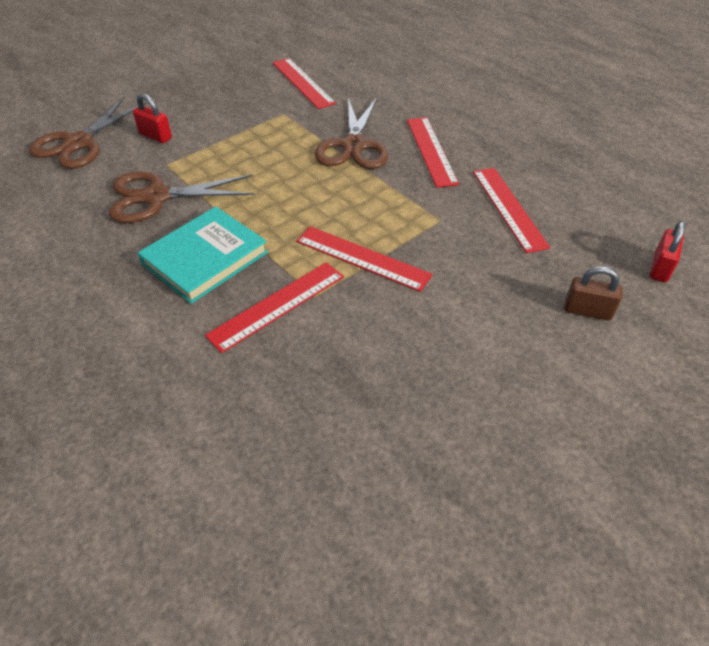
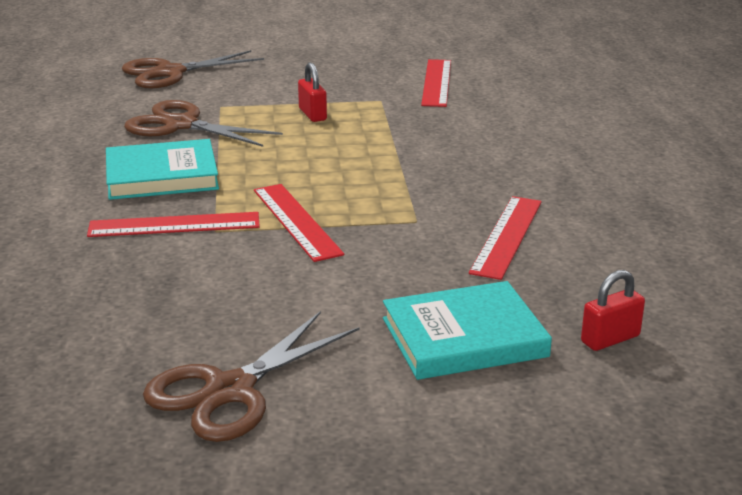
camera: 35 degrees right, 20 degrees down
red padlock [133,93,172,143] -> red padlock moved to [298,62,327,122]
brown scissors [315,98,388,169] -> brown scissors moved to [143,311,360,442]
red ruler [407,117,459,188] -> none
brown padlock [564,266,622,321] -> turquoise book [383,281,552,380]

